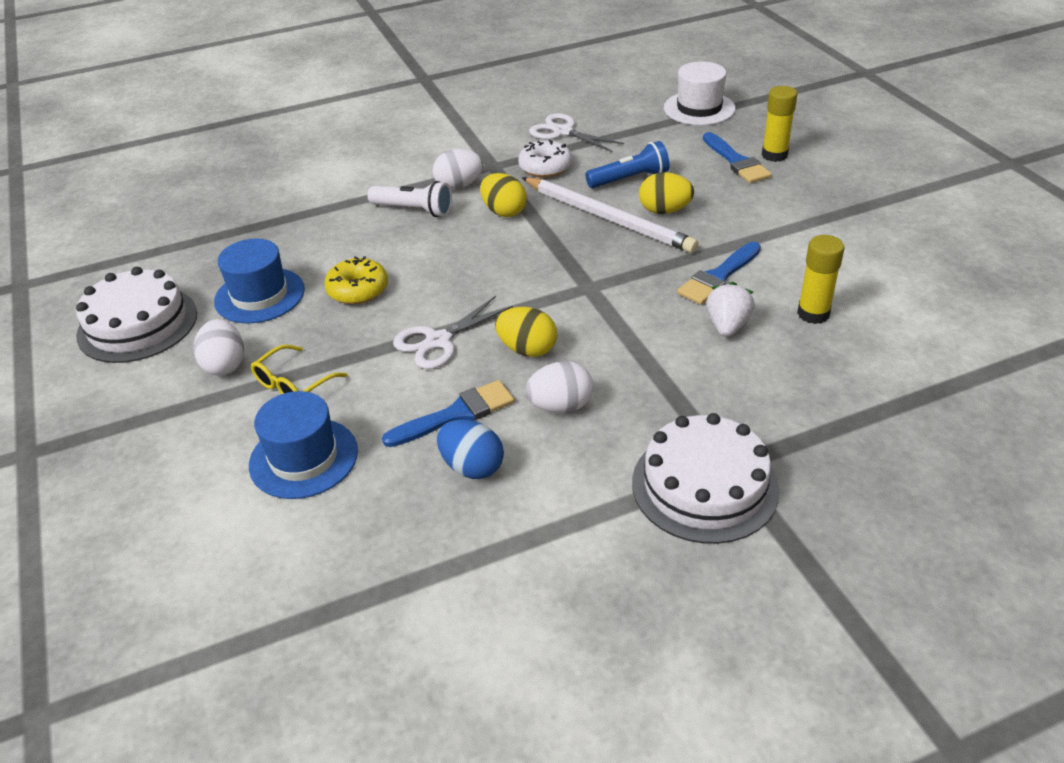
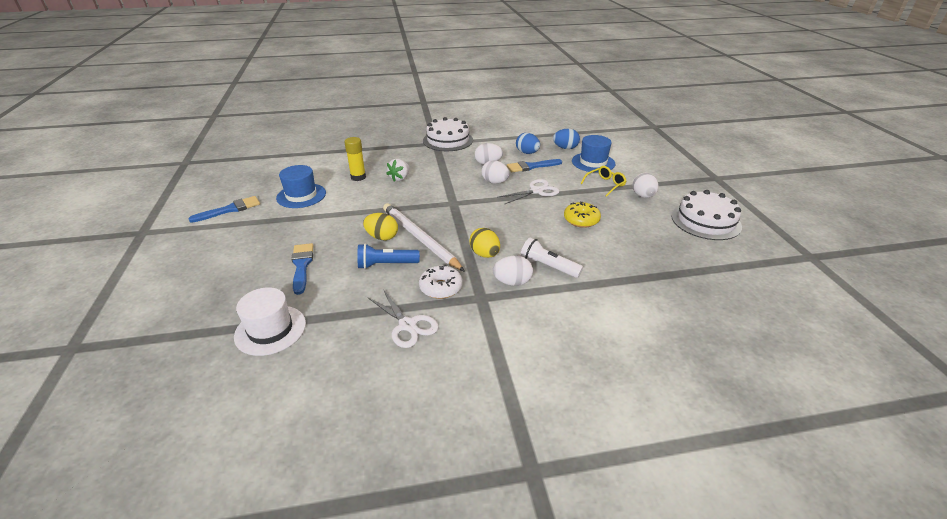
camera: 170 degrees left, 5 degrees down
blue hat [214,239,305,323] -> blue hat moved to [276,165,326,208]
yellow egg [495,307,557,357] -> white egg [481,160,510,184]
blue brush [677,242,761,305] -> blue brush moved to [188,196,260,223]
yellow glue stick [762,86,797,162] -> none
none -> blue egg [553,129,580,149]

